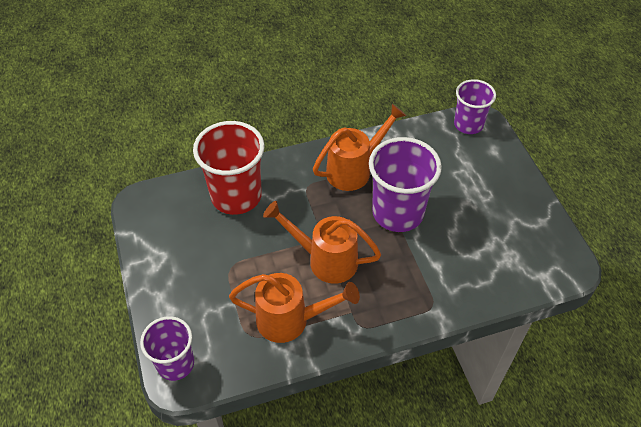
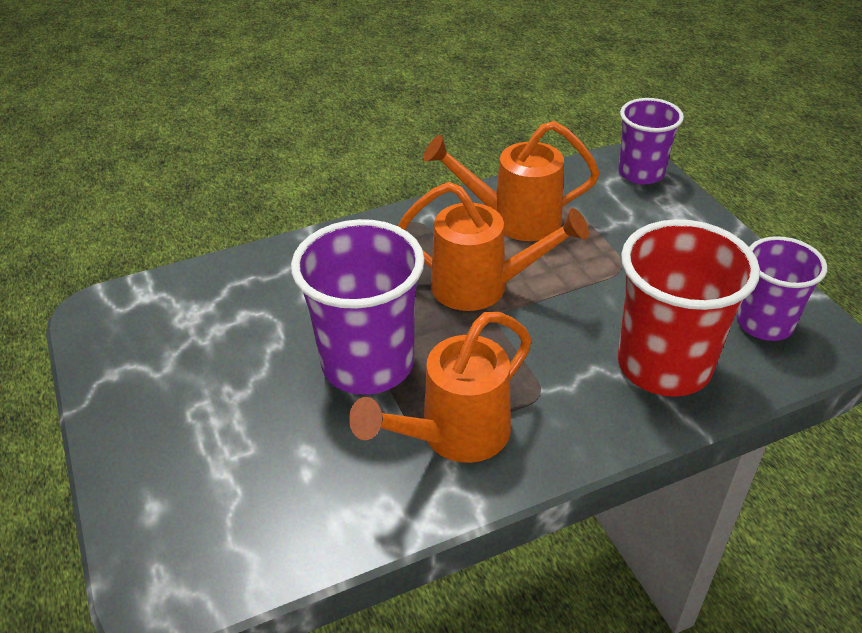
camera: 175 degrees right, 10 degrees down
purple cup [454,79,496,134] -> purple cup moved to [737,236,827,341]

